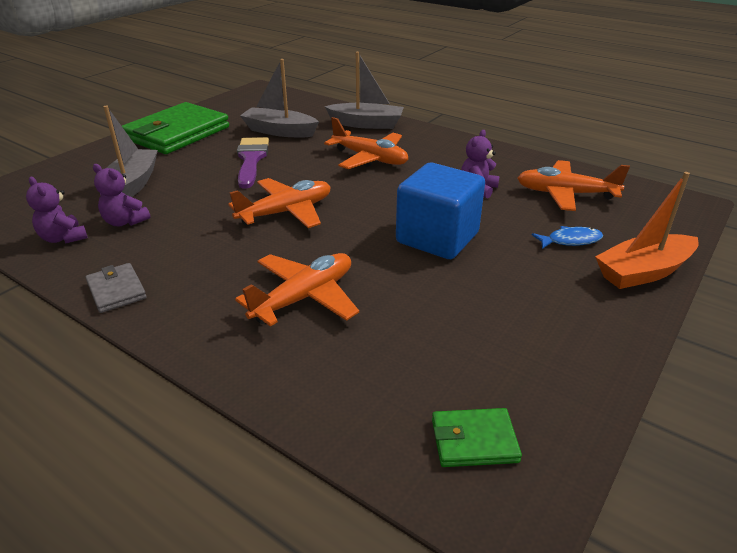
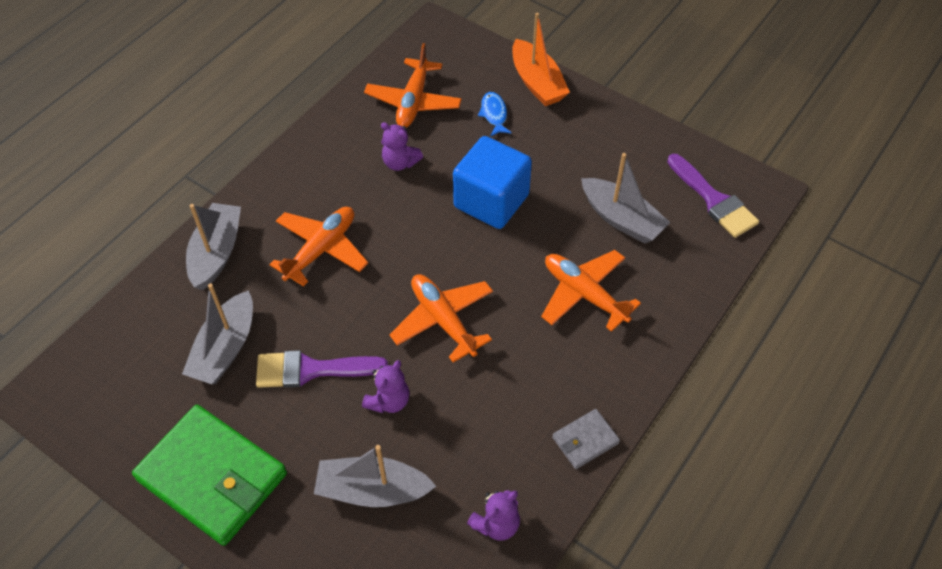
camera: 90 degrees left, 20 degrees up
purple teddy bear [93,164,151,226] -> purple teddy bear moved to [362,360,410,413]
green wallet [432,408,522,467] -> purple brush [667,154,759,238]
none -> grey boat [581,153,671,244]

